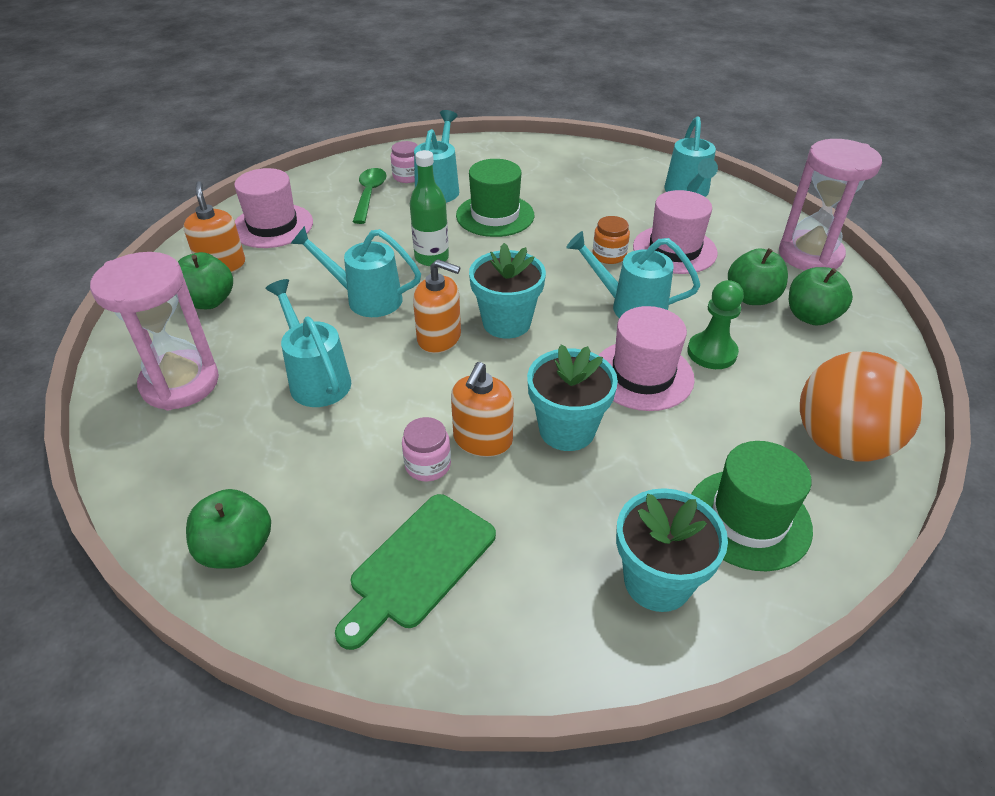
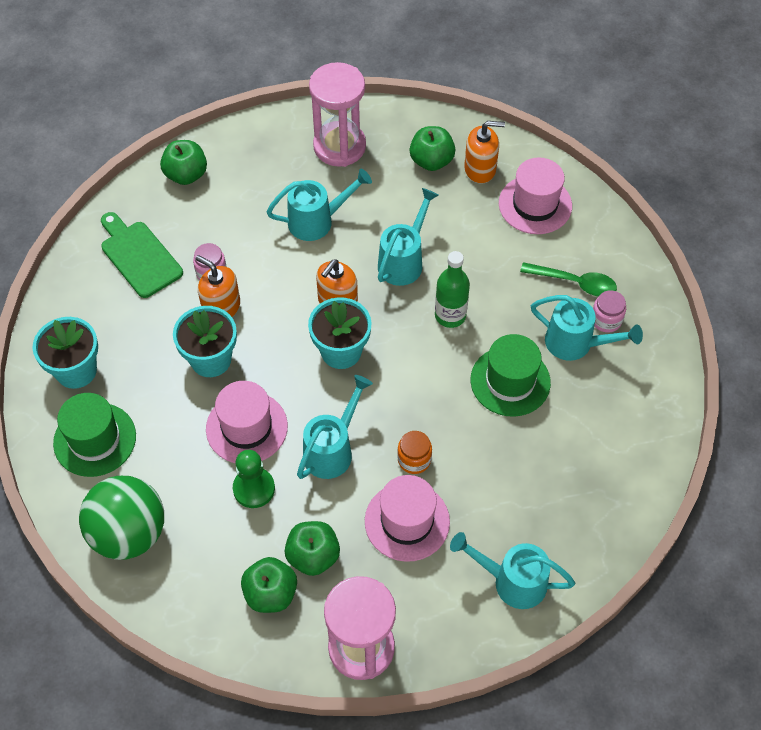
camera: 105 degrees right, 15 degrees up
orange ball [800,351,923,461] -> green ball [79,476,164,560]

